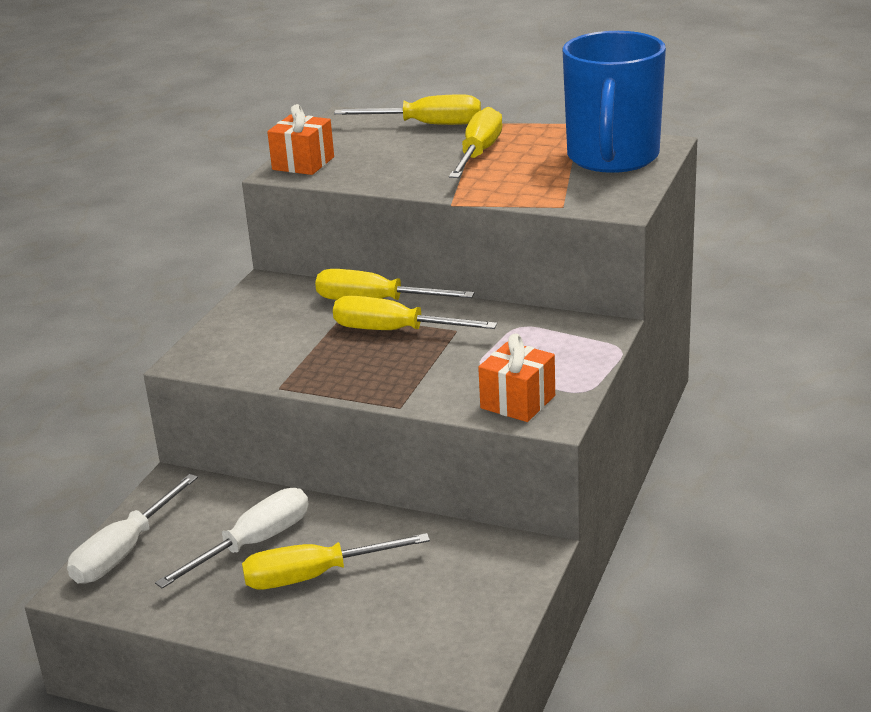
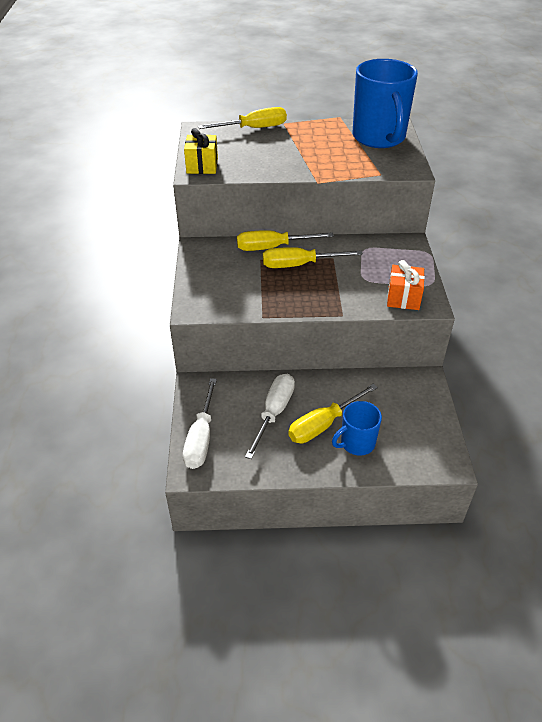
camera: 25 degrees left, 15 degrees up
orange gift [267,104,334,175] -> yellow gift [184,128,218,174]
yellow screwdriver [449,107,502,178] -> none
none -> blue mug [332,401,382,456]

